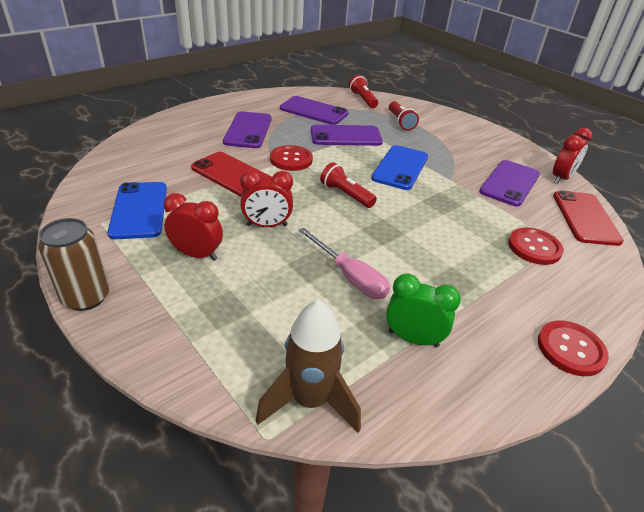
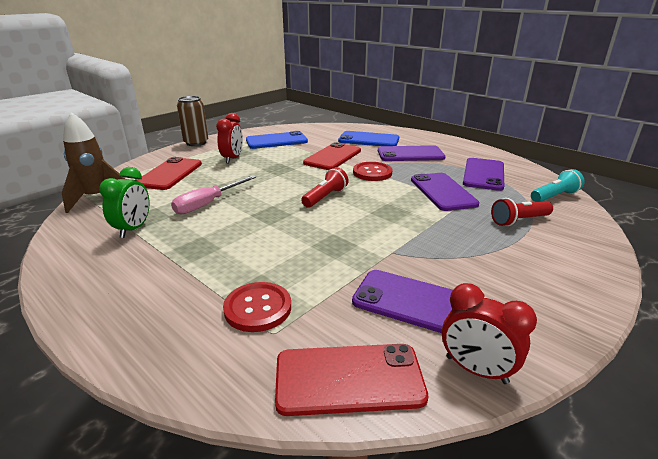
camera: 85 degrees right, 10 degrees down
red clock [240,170,293,227] -> none
red flashlight [349,75,378,108] -> turquoise flashlight [531,169,585,202]
blue phone [371,145,428,190] -> blue phone moved to [338,131,399,146]
red button [538,321,609,376] -> none
none -> red phone [137,157,202,190]

